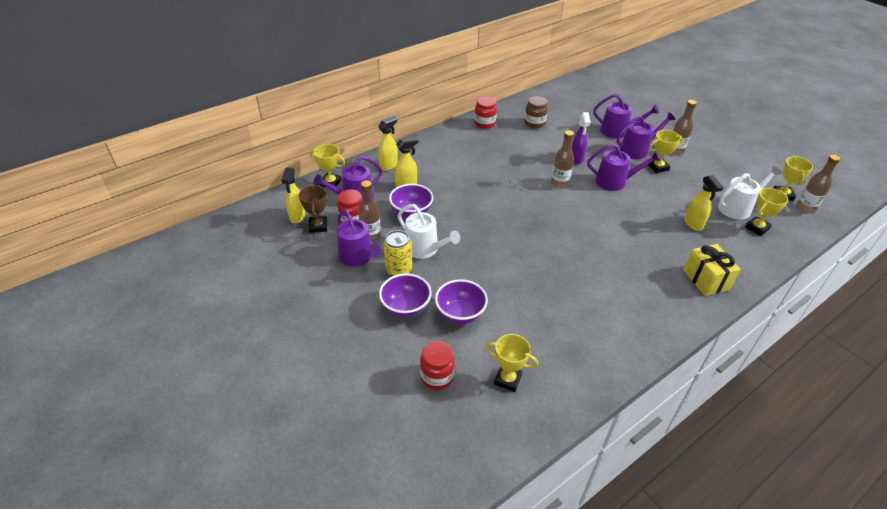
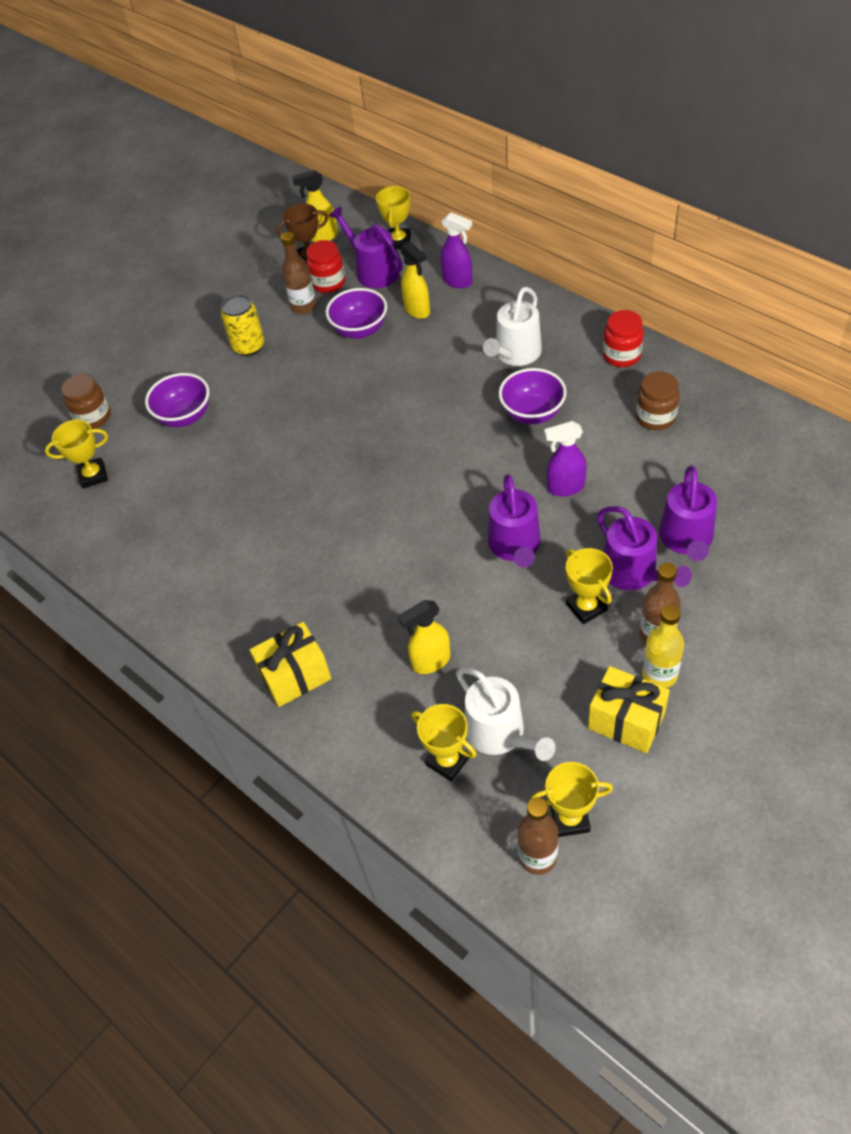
camera: 85 degrees right, 10 degrees up
purple watering can [337,210,382,266] -> none
yellow spray bottle [378,116,398,171] -> purple spray bottle [441,212,472,288]
purple bowl [379,274,432,318] -> purple bowl moved to [499,368,567,424]
white watering can [398,204,460,259] -> white watering can moved to [483,287,542,366]
red jar [420,341,455,390] -> brown jar [61,374,111,429]
yellow trophy [486,334,538,392] -> yellow trophy turned 60 degrees clockwise [45,420,108,489]
brown bottle [551,130,574,188] -> none
none -> yellow gift [588,666,670,753]
none -> yellow bottle [642,604,684,688]

